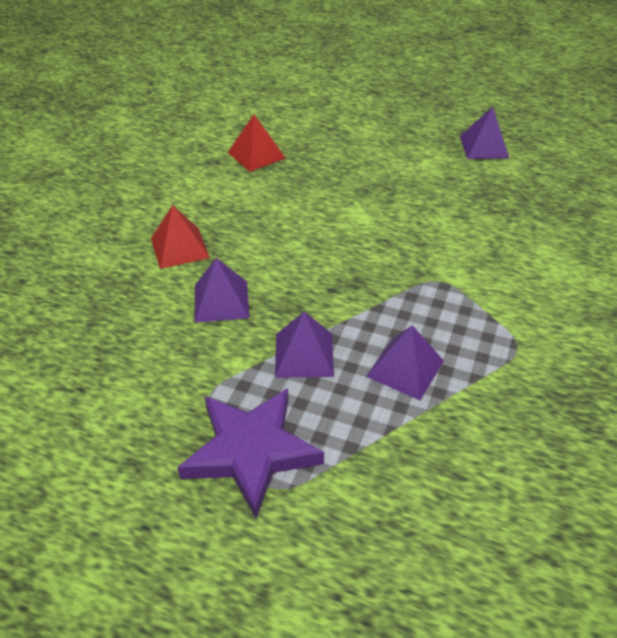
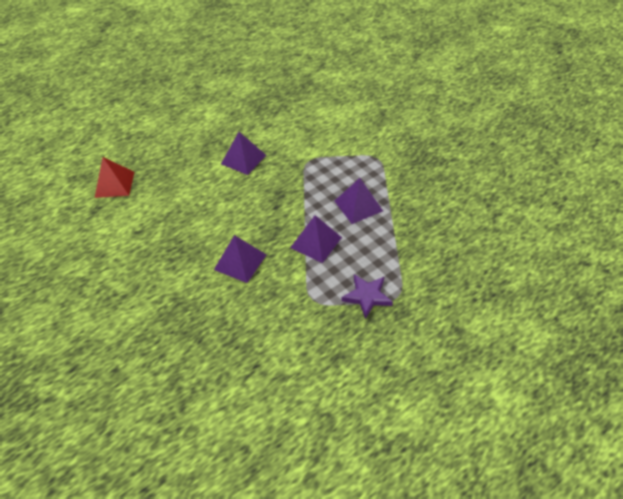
camera: 55 degrees left, 5 degrees up
red pyramid [151,205,210,269] -> none
purple star [177,388,324,519] -> purple star [342,274,393,319], size x0.56
purple pyramid [460,106,509,159] -> purple pyramid moved to [221,132,266,175]

